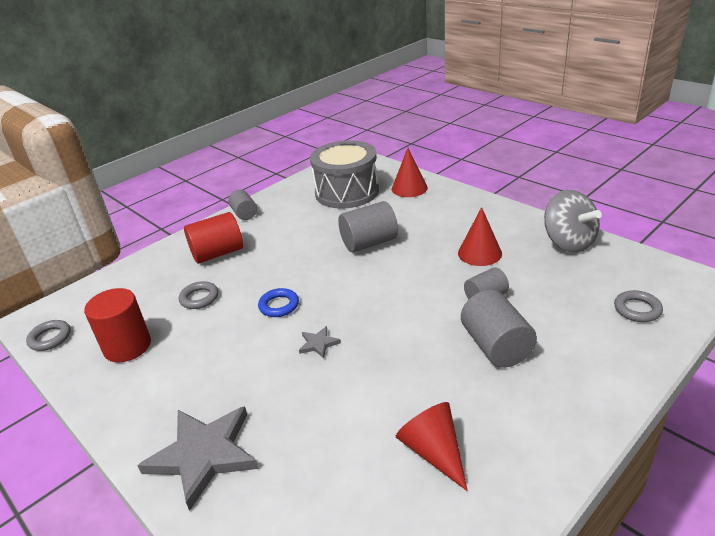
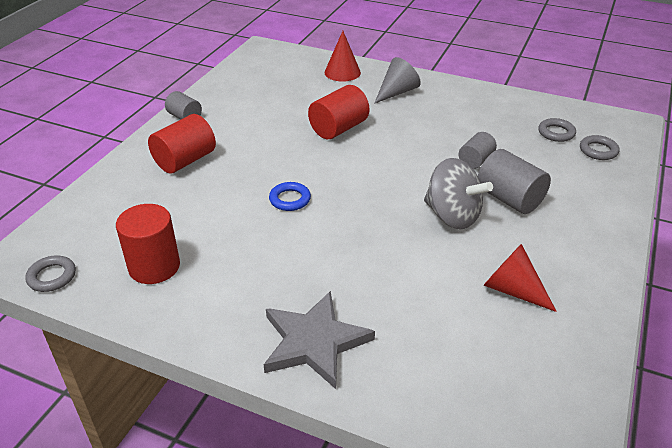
camera: 25 degrees left, 5 degrees up
grey ring [179,281,218,309] -> grey ring moved to [538,118,576,142]
grey star [299,326,341,359] -> none
grey drum [310,140,379,208] -> none
grey cylinder [338,201,398,252] -> red cylinder [308,85,369,139]
red cone [458,207,502,266] -> none
grey spinning top [544,190,602,253] -> grey spinning top moved to [424,158,493,229]
none -> grey cone [374,57,421,104]

